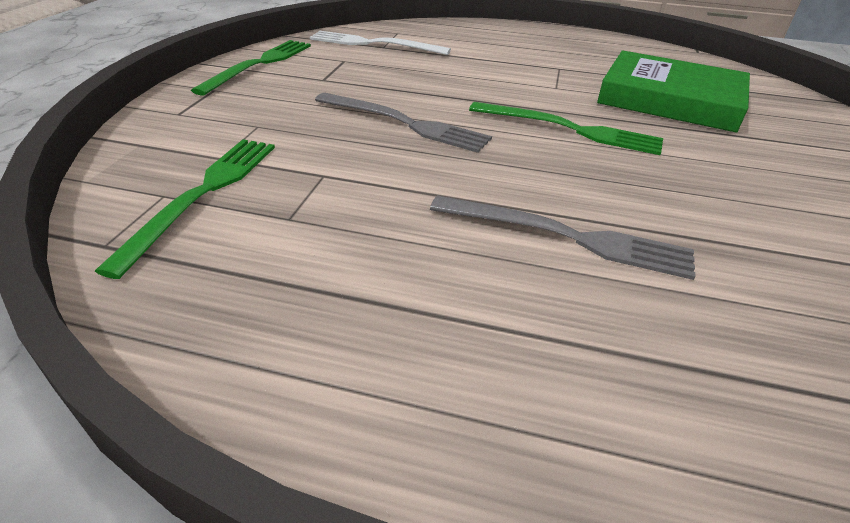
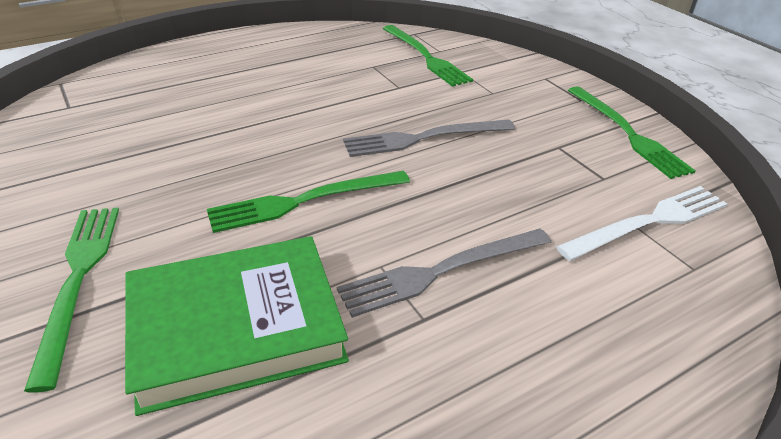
camera: 135 degrees right, 0 degrees up
grey fork [430,195,696,280] -> grey fork moved to [337,229,551,318]
none -> green fork [24,208,119,393]

